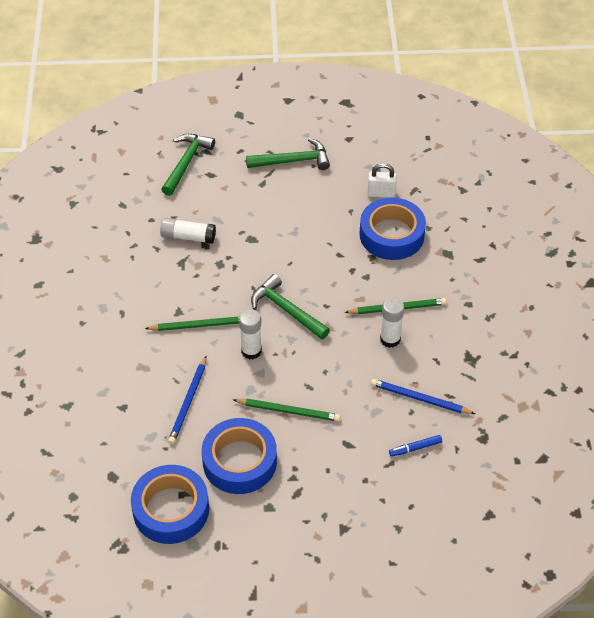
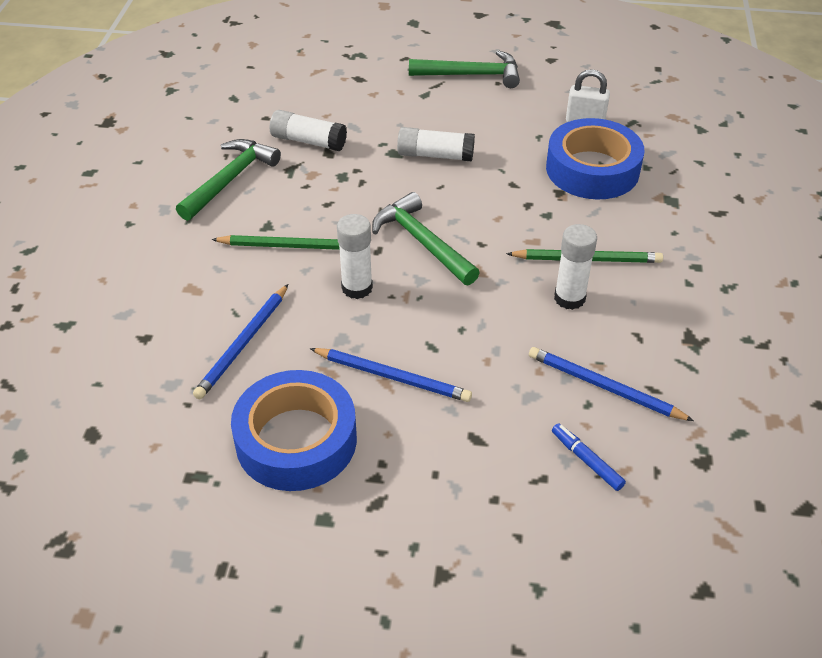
camera: 10 degrees right, 5 degrees down
blue tape [131,465,209,544] -> none
green hammer [161,134,215,196] -> green hammer moved to [176,139,281,221]
green pencil [233,399,341,421] -> blue pencil [310,348,472,402]
blue marker [389,435,442,457] -> blue marker turned 60 degrees clockwise [552,423,626,491]
none -> white glue stick [397,127,475,162]

